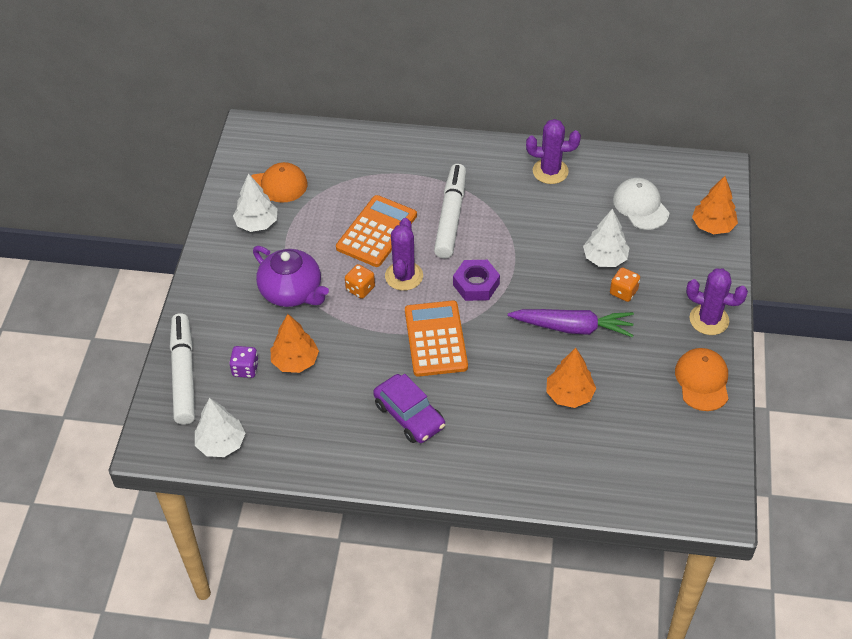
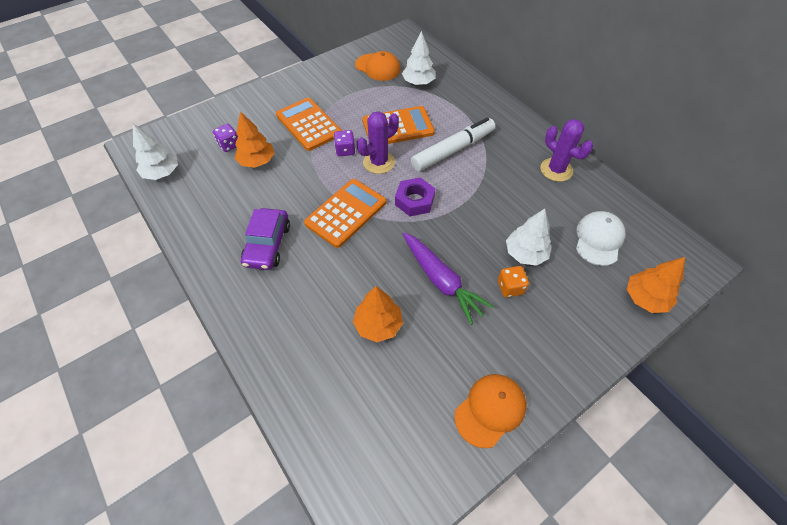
camera: 45 degrees right, 5 degrees up
white marker [170,313,195,425] -> none
white tree [233,173,277,232] -> white tree moved to [402,31,436,85]
purple teapot [253,246,329,307] -> orange calculator [276,98,342,151]
orange dice [345,264,375,299] -> purple dice [334,130,355,156]
purple cactus [686,268,748,335] -> none

